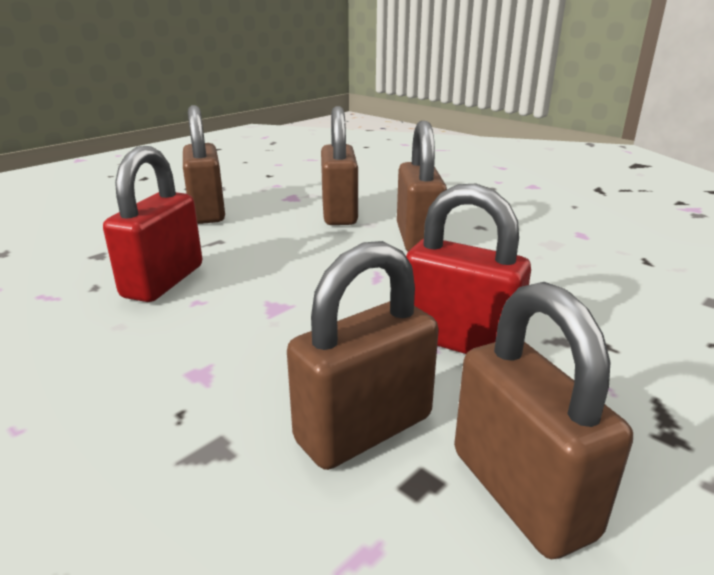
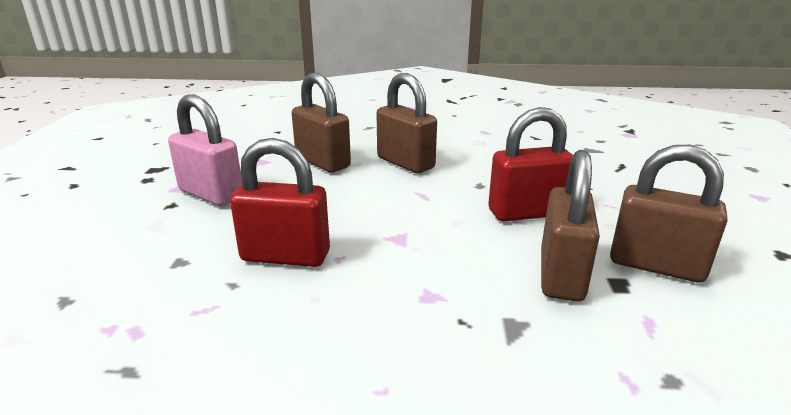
camera: 40 degrees left, 0 degrees up
red padlock [103,146,202,302] -> red padlock turned 60 degrees counterclockwise [230,138,330,267]
brown padlock [183,105,225,224] -> pink padlock [168,94,242,206]

